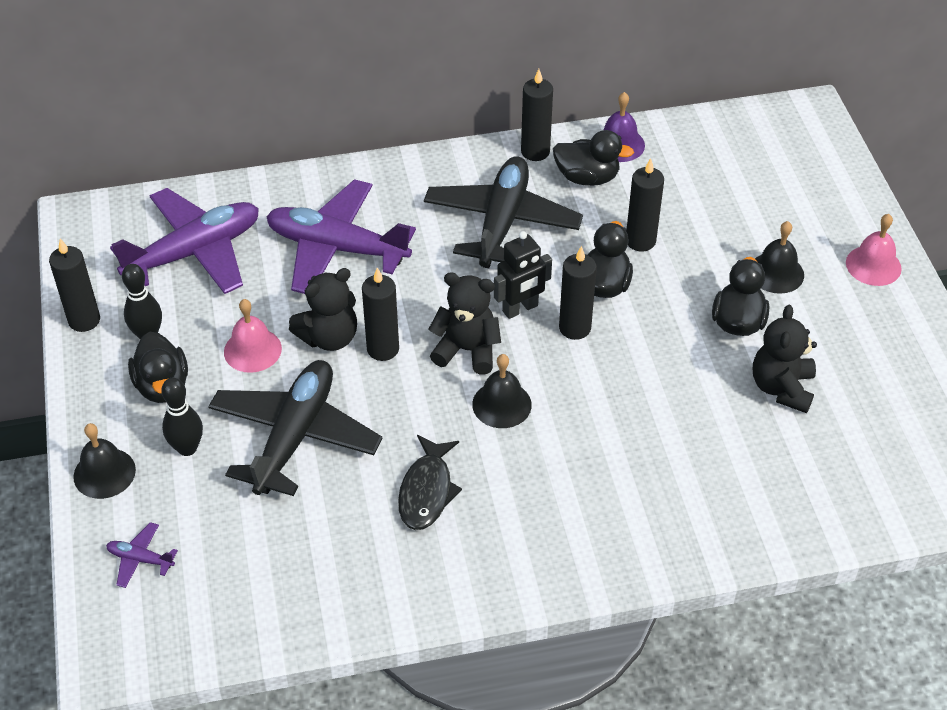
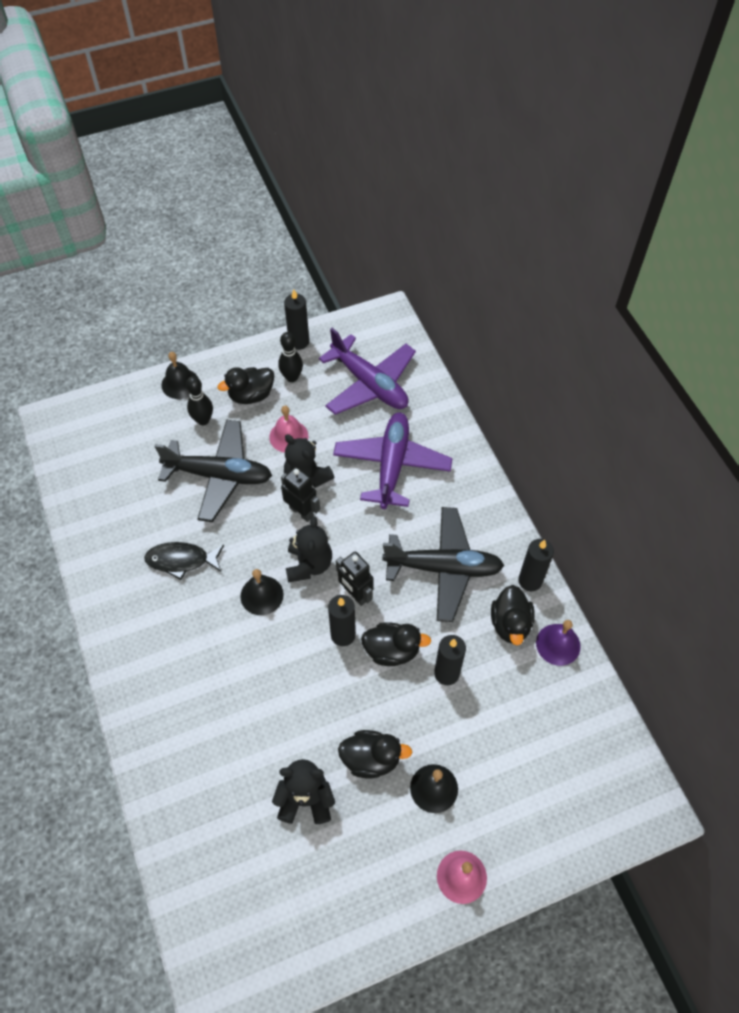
camera: 80 degrees right, 10 degrees up
purple plane [106,522,178,588] -> none
black candle [362,267,399,361] -> black robot [281,467,320,522]

